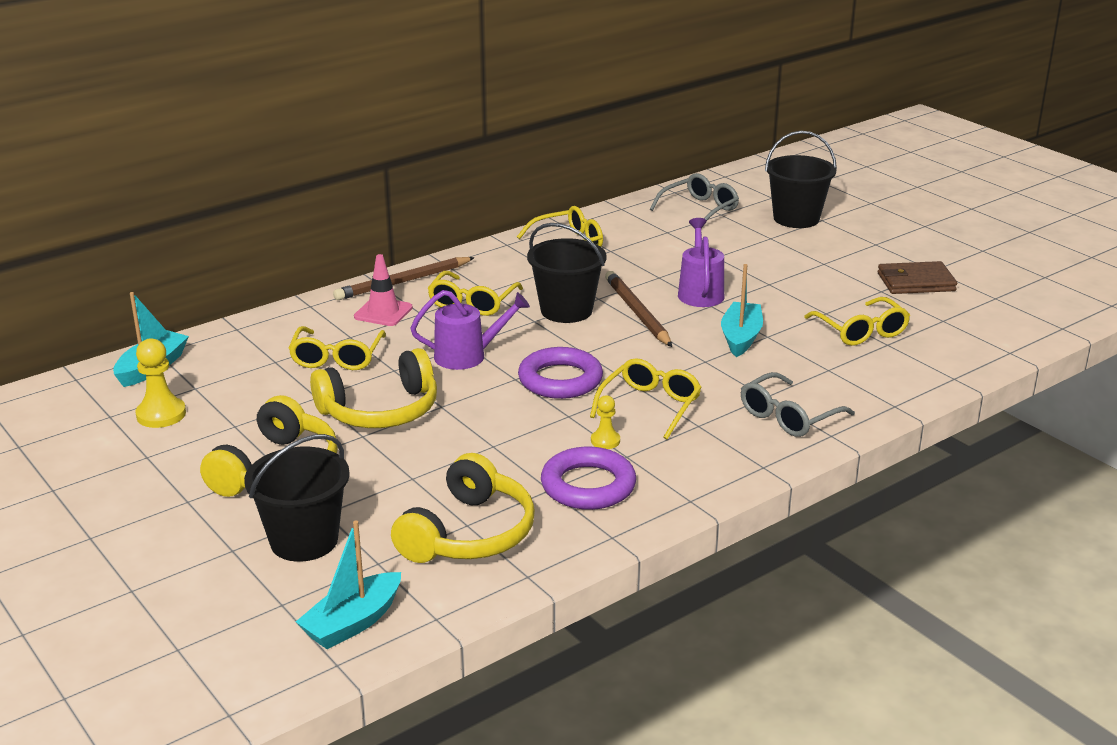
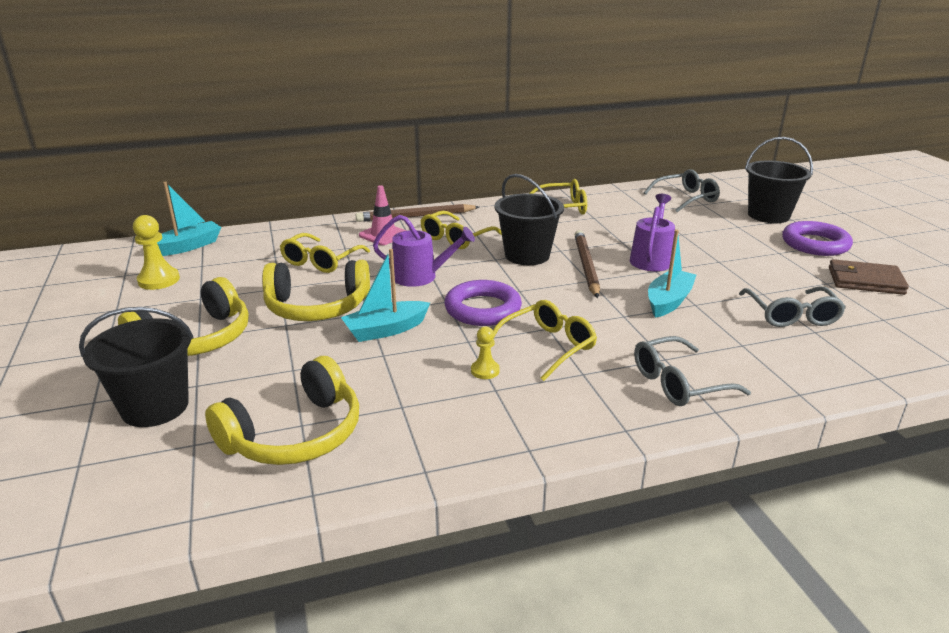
camera: 20 degrees right, 0 degrees up
turquoise boat [296,521,401,649] -> turquoise boat moved to [341,249,430,342]
purple ring [541,447,636,510] -> purple ring moved to [782,221,853,256]
yellow glasses [804,297,910,346] -> grey glasses [739,286,846,327]

